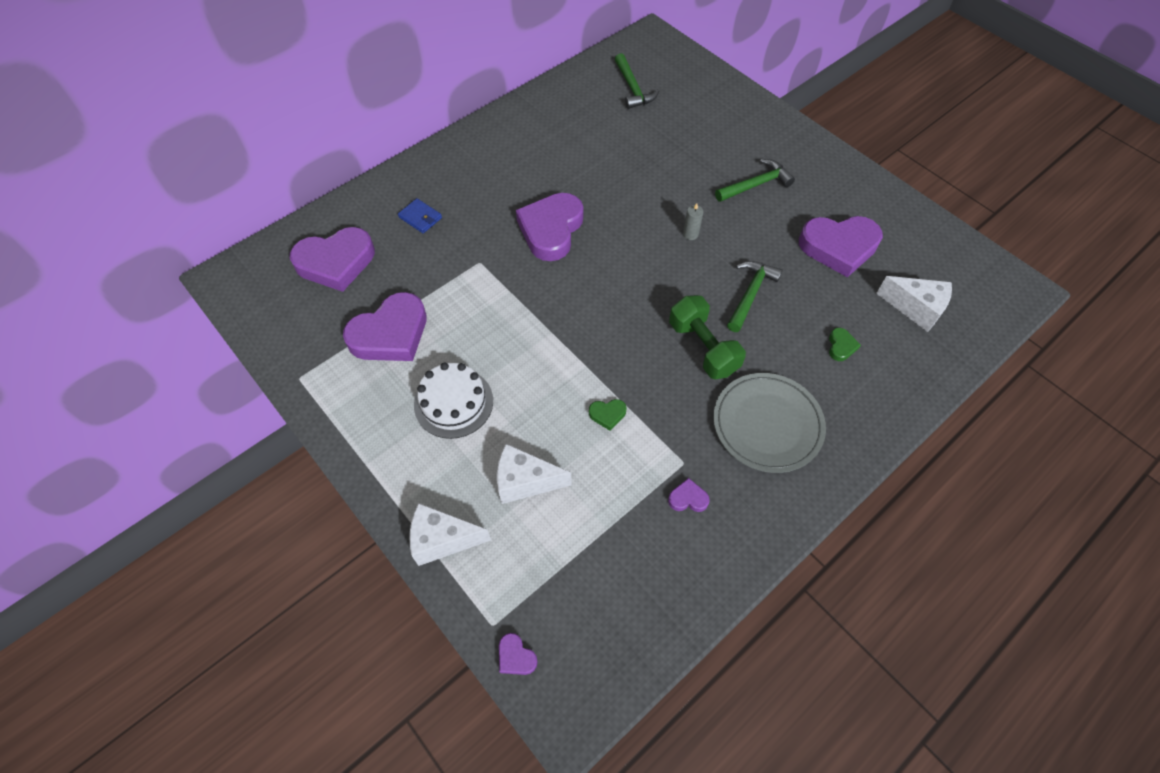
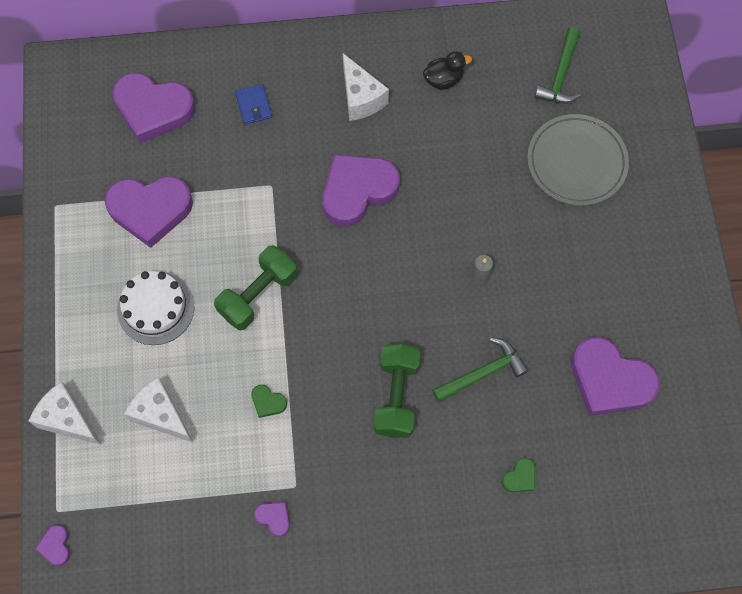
camera: 35 degrees right, 10 degrees up
grey plate [713,373,826,473] -> grey plate moved to [527,114,629,206]
green hammer [715,159,795,202] -> none
white cheese [876,276,952,332] -> white cheese moved to [343,53,389,121]
none -> green dumbbell [214,245,298,330]
none -> black duck [423,51,472,90]

